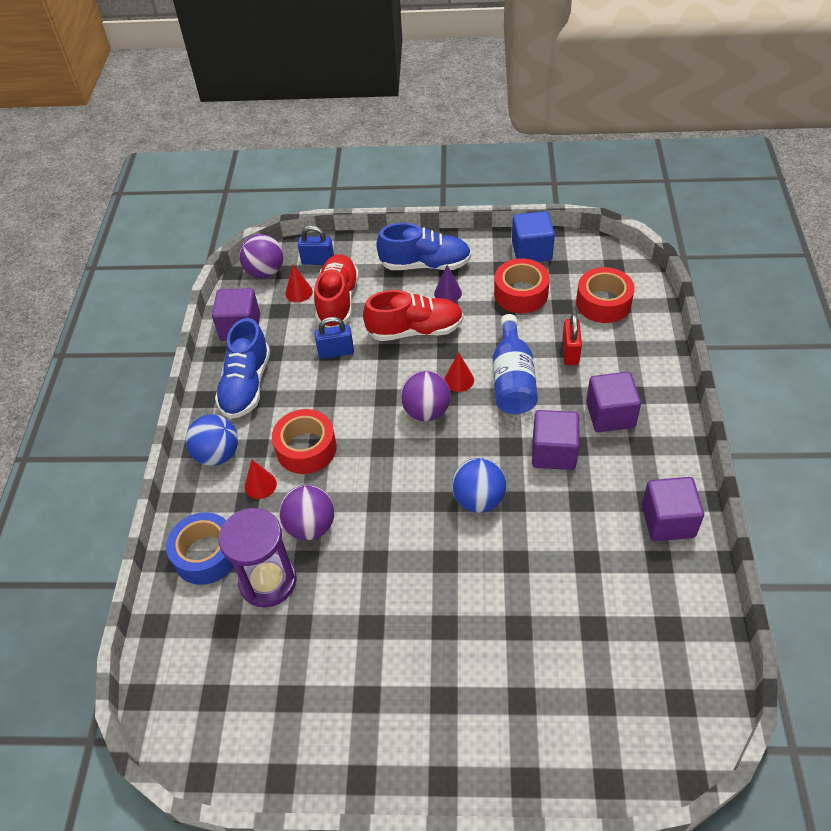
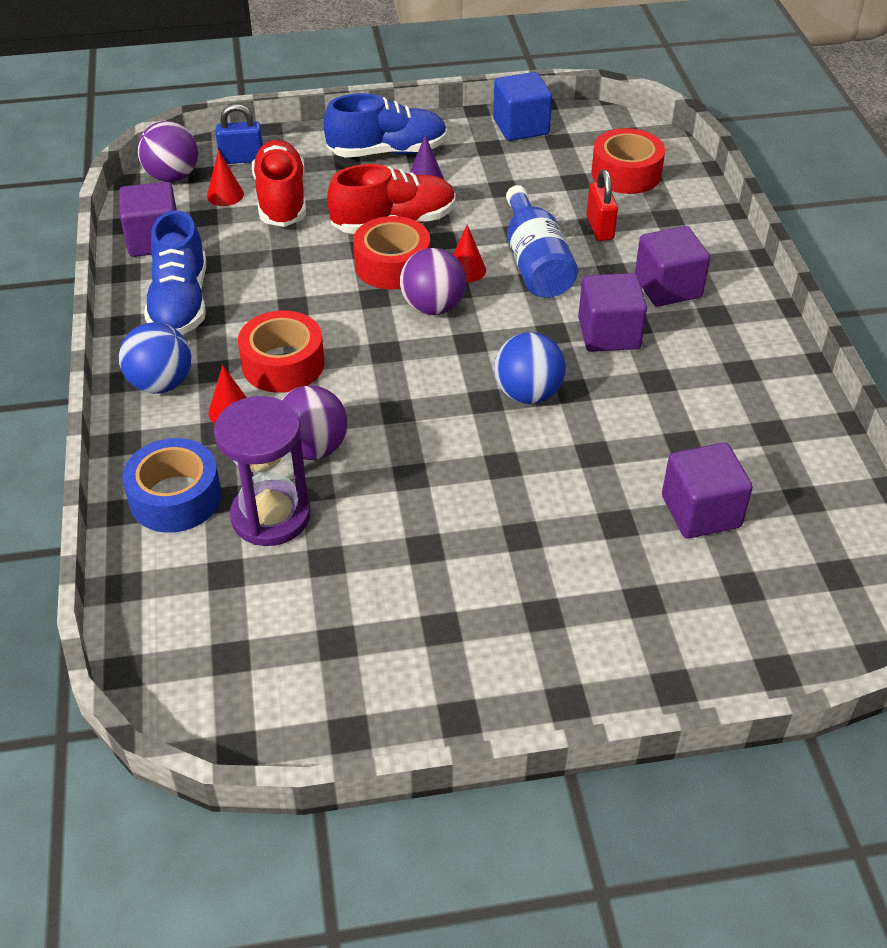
camera: 15 degrees left, 5 degrees down
blue padlock [314,317,354,359] -> none
red tape [494,258,550,313] -> red tape moved to [353,216,430,290]
purple cube [642,477,704,541] -> purple cube moved to [662,442,753,539]

